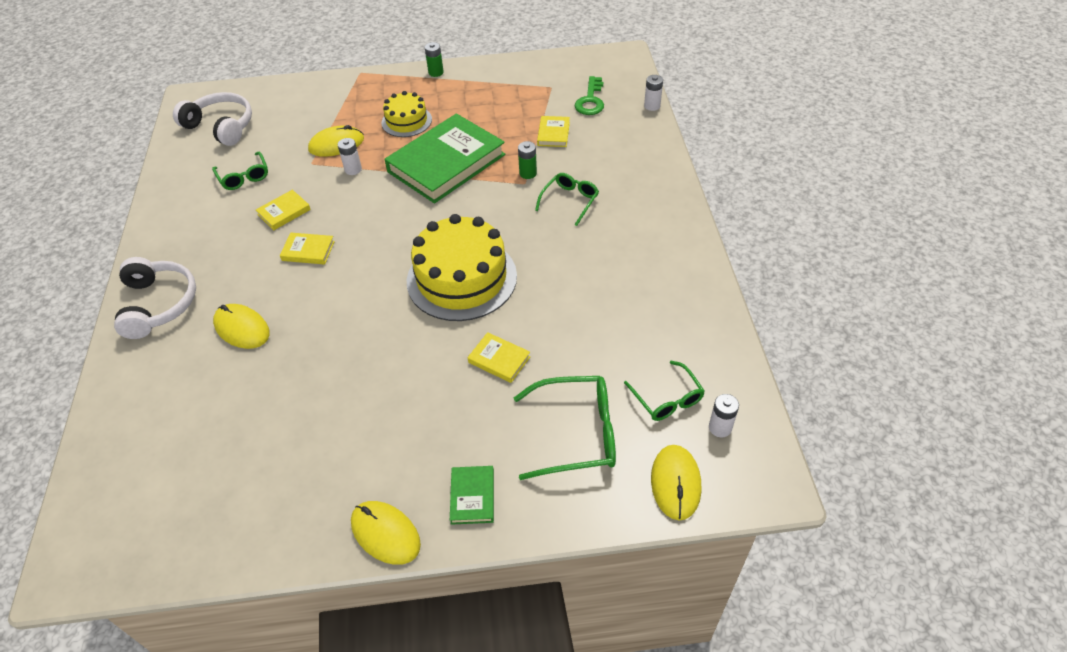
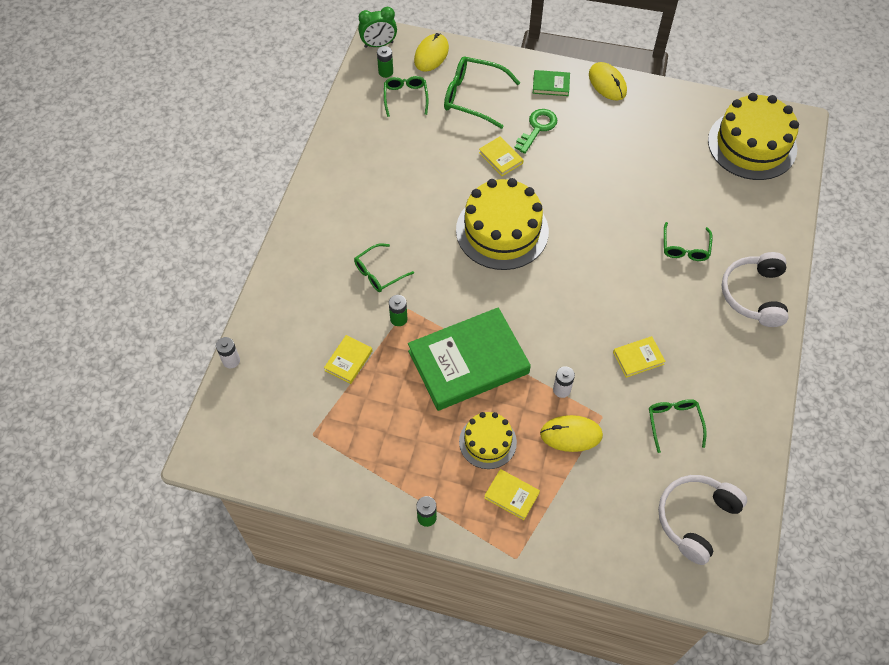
camera: 160 degrees left, 10 degrees up
white headphones [173,92,252,146] -> white headphones turned 75 degrees clockwise [658,475,747,565]
yellow mouse [213,304,270,349] -> green glasses [664,222,712,261]
yellow book [280,233,335,264] -> yellow book moved to [484,469,540,520]
green book [450,466,494,525] -> green book turned 75 degrees clockwise [533,70,570,96]
green key [575,76,604,115] -> green key moved to [515,109,557,154]
white battery [709,394,739,437] -> green battery [377,46,393,78]
none -> green clock [358,7,397,48]
none -> yellow cake [708,93,799,180]

